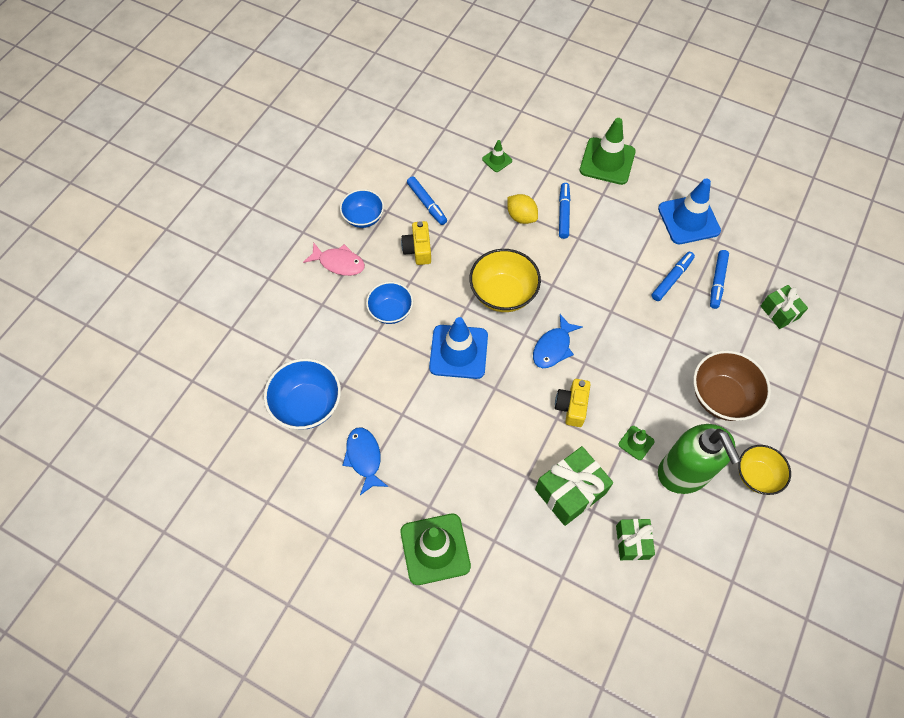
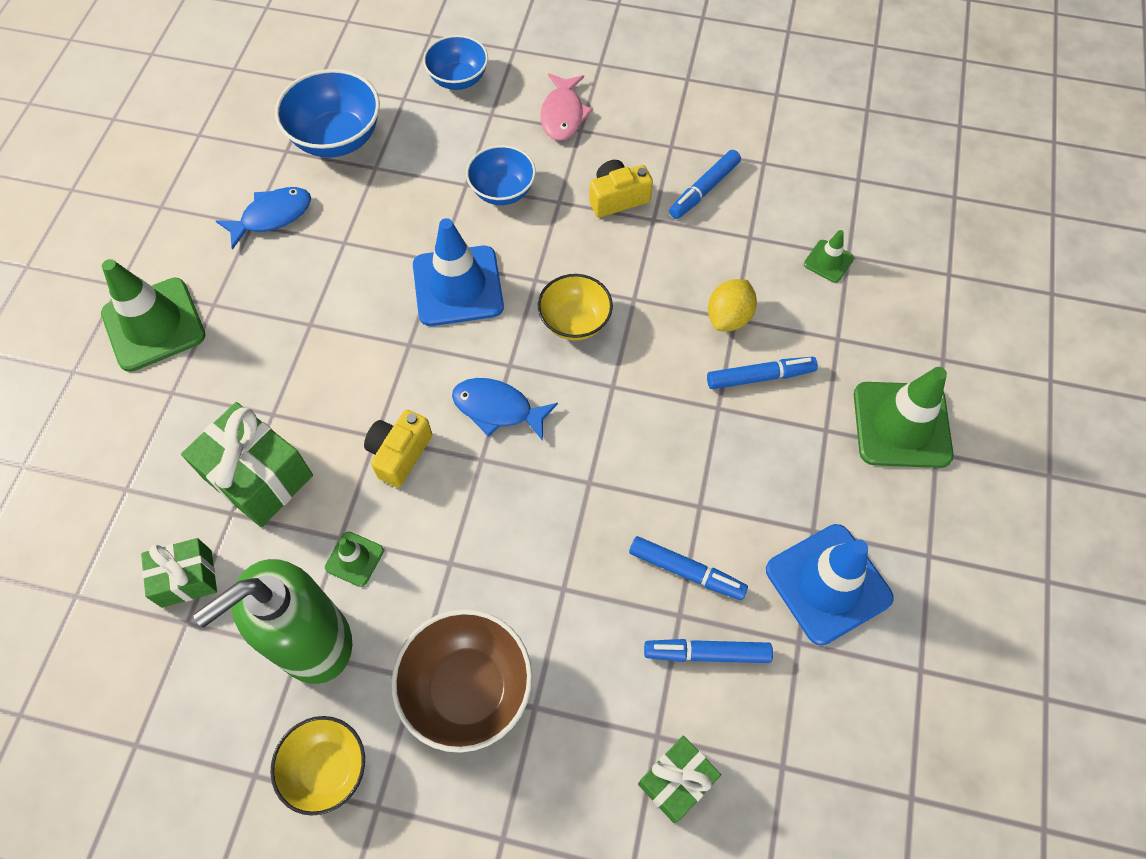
camera: 75 degrees right, 0 degrees up
blue bowl [340,189,384,228] -> blue bowl moved to [423,35,488,90]
yellow bowl [469,249,541,312] -> yellow bowl [538,274,613,341], size x0.66
yellow camera [555,379,591,427] -> yellow camera turned 60 degrees counterclockwise [364,409,432,487]

